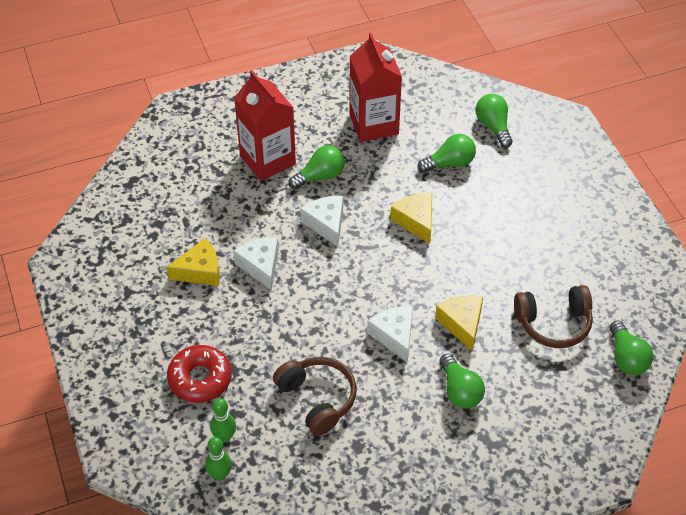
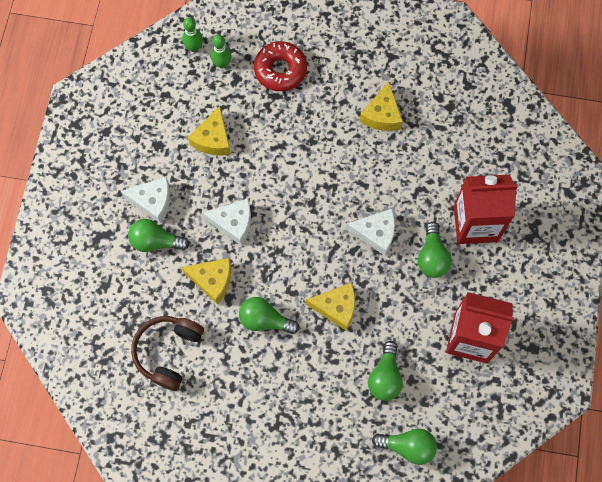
camera: 120 degrees right, 20 degrees up
white cheese [233,237,279,290] -> white cheese moved to [121,177,171,224]
brown headphones [273,357,357,436] -> yellow cheese [188,106,231,156]
green light bulb [609,321,653,375] -> green light bulb moved to [239,297,299,334]

